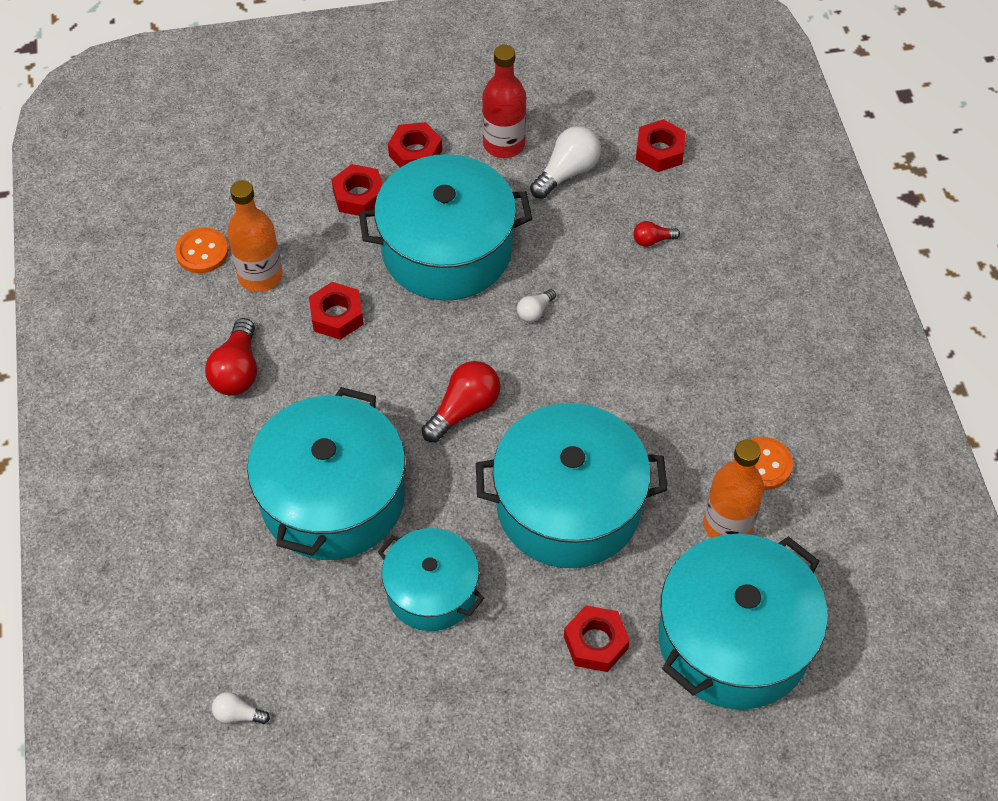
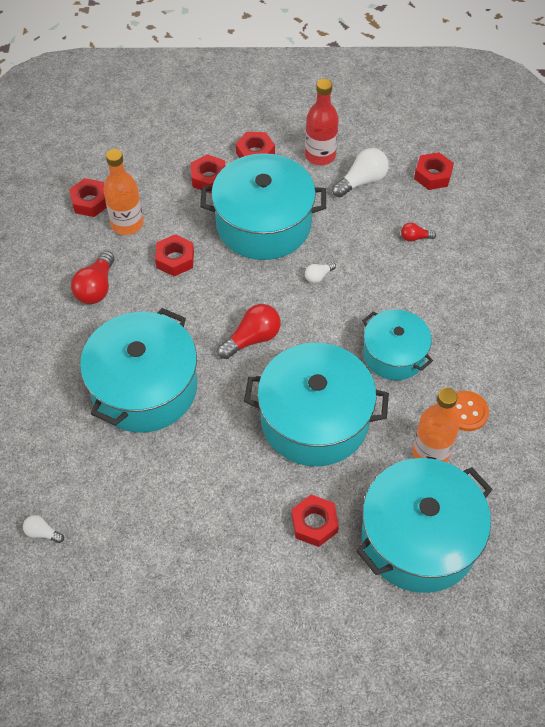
camera: 10 degrees right, 0 degrees up
orange button [175,228,229,273] -> red nut [69,178,107,217]
turquoise pot [378,528,484,631] -> turquoise pot moved to [362,309,433,380]

